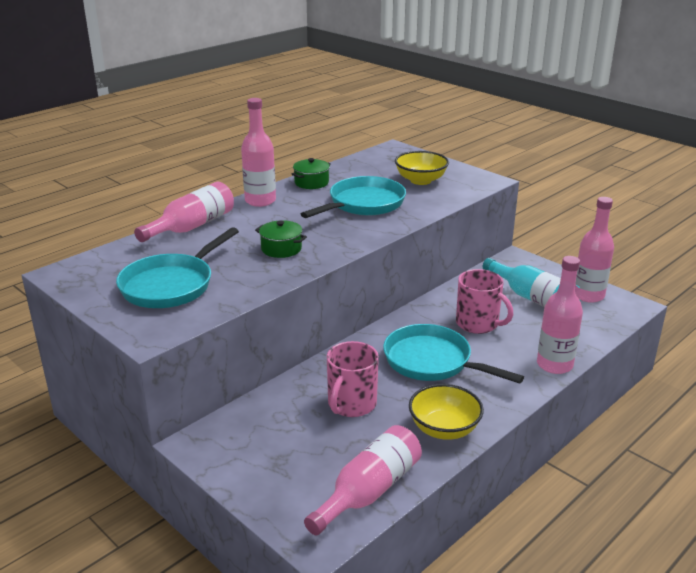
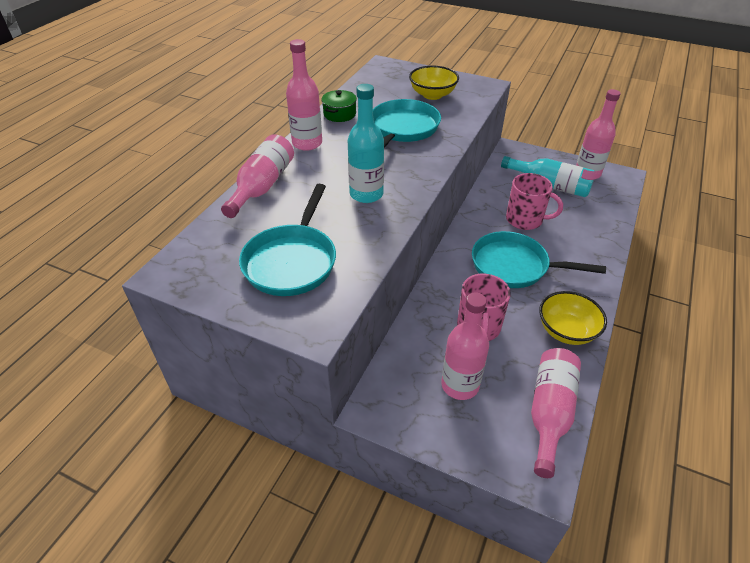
camera: 20 degrees left, 15 degrees up
green pot [255,220,307,258] -> turquoise bottle [348,84,384,203]
pink bottle [537,256,583,374] -> pink bottle moved to [441,293,489,400]

